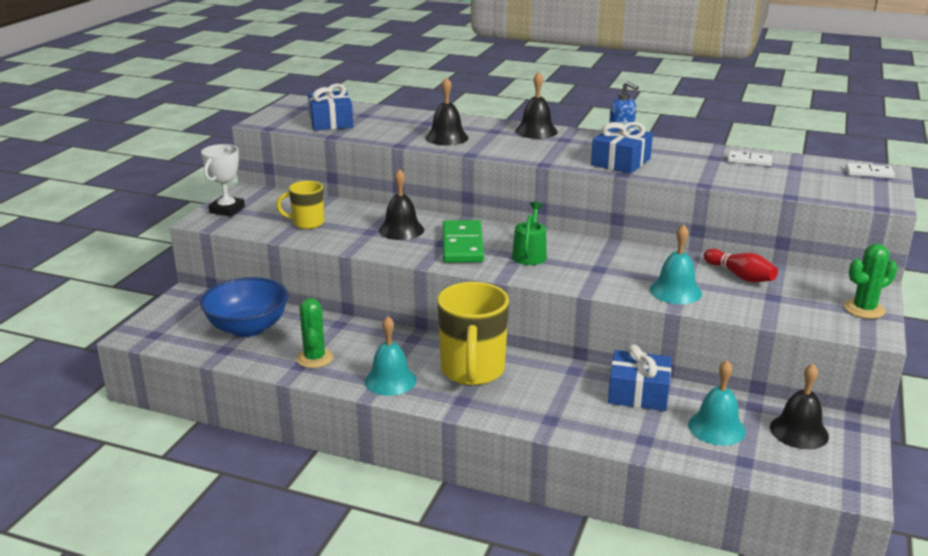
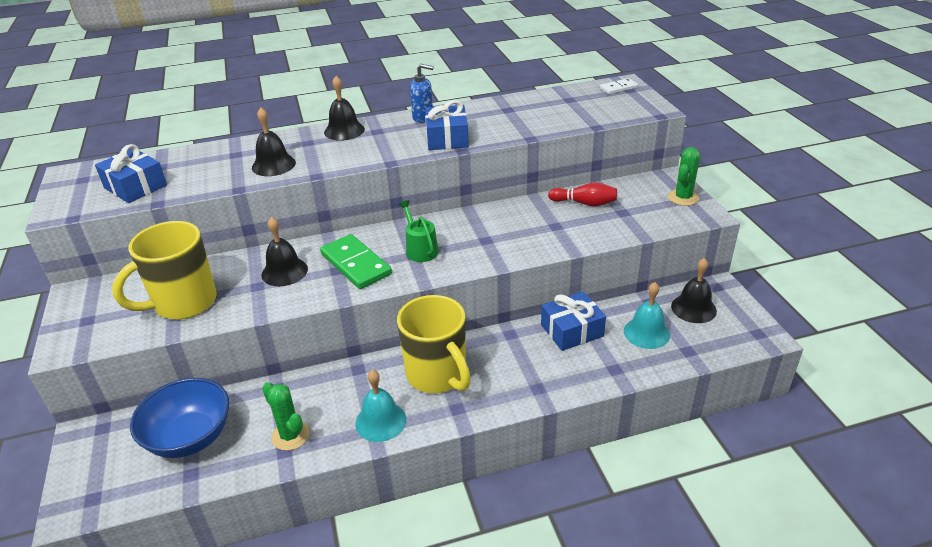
camera: 35 degrees left, 10 degrees up
white trophy [201,144,245,216] -> none
yellow mug [276,181,324,229] -> yellow mug [112,221,217,320], size x1.82
turquoise bell [650,224,702,304] -> none
white domino [727,151,772,166] -> none

